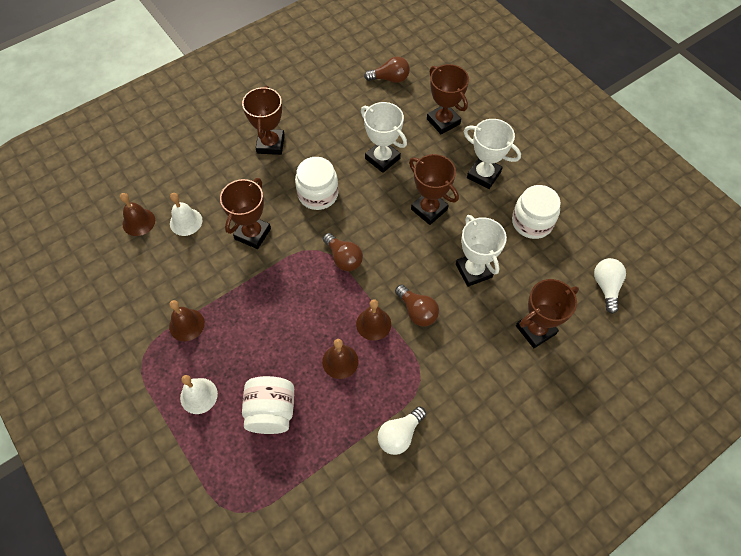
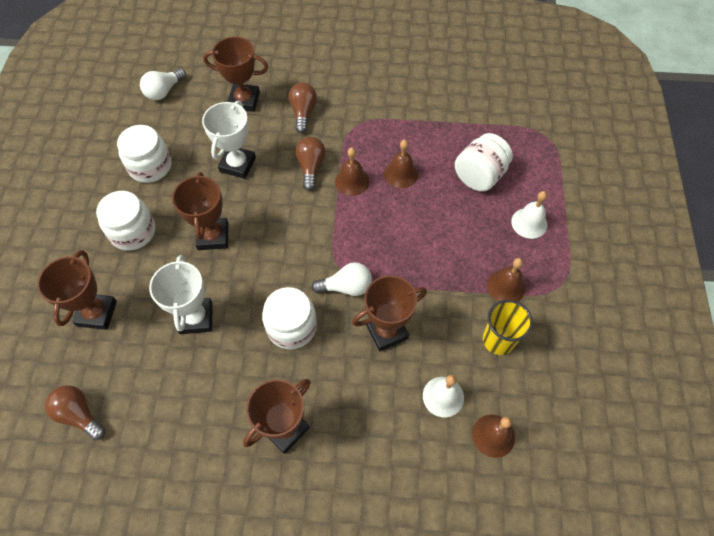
camera: 140 degrees left, 0 degrees up
brown light bulb [323,233,363,271] -> brown light bulb moved to [288,82,317,133]
white light bulb [378,406,426,455] -> white light bulb moved to [312,262,372,296]
white trophy [464,119,521,189] -> white jar [96,191,155,251]
none -> yellow cup [483,300,533,355]

